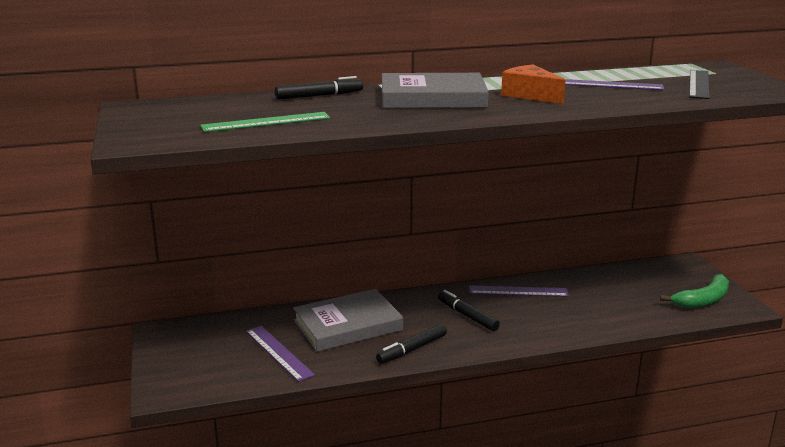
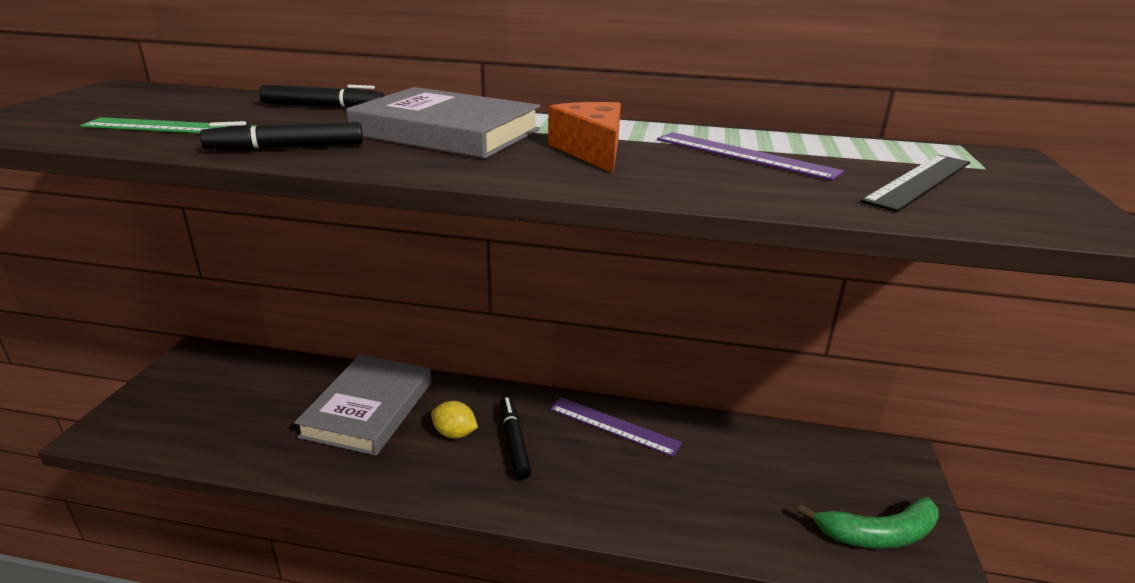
camera: 25 degrees right, 5 degrees up
purple ruler [246,326,315,382] -> none
grey book [293,289,403,352] -> grey book turned 75 degrees counterclockwise [294,355,432,456]
black marker [376,324,447,364] -> black marker moved to [200,121,363,151]
none -> yellow lemon [431,401,478,438]

